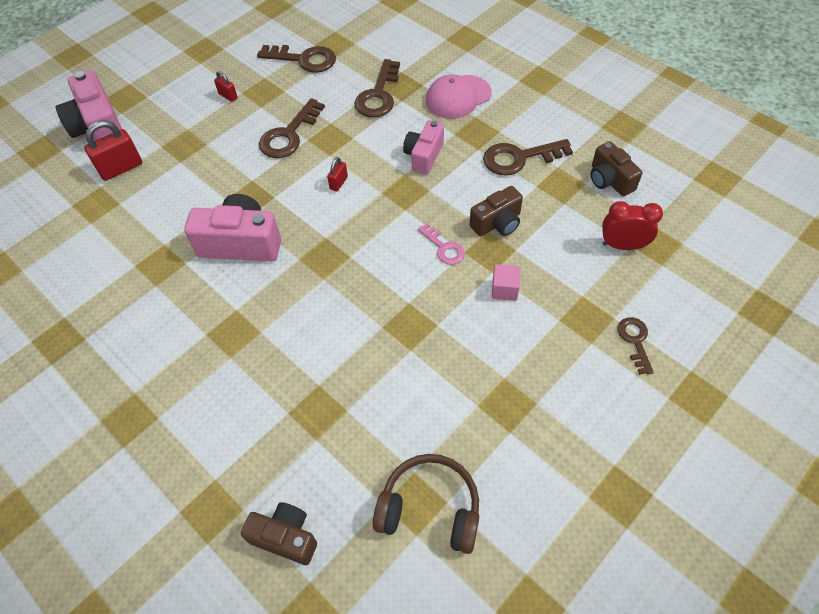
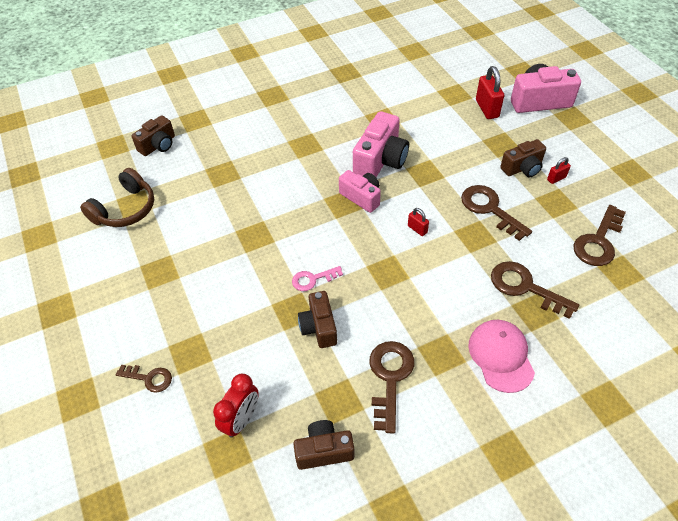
camera: 110 degrees right, 5 degrees down
pink camera [403,120,444,175] -> pink camera moved to [339,170,381,213]
pink cube [492,264,521,301] -> none
none -> brown camera [500,139,546,177]

